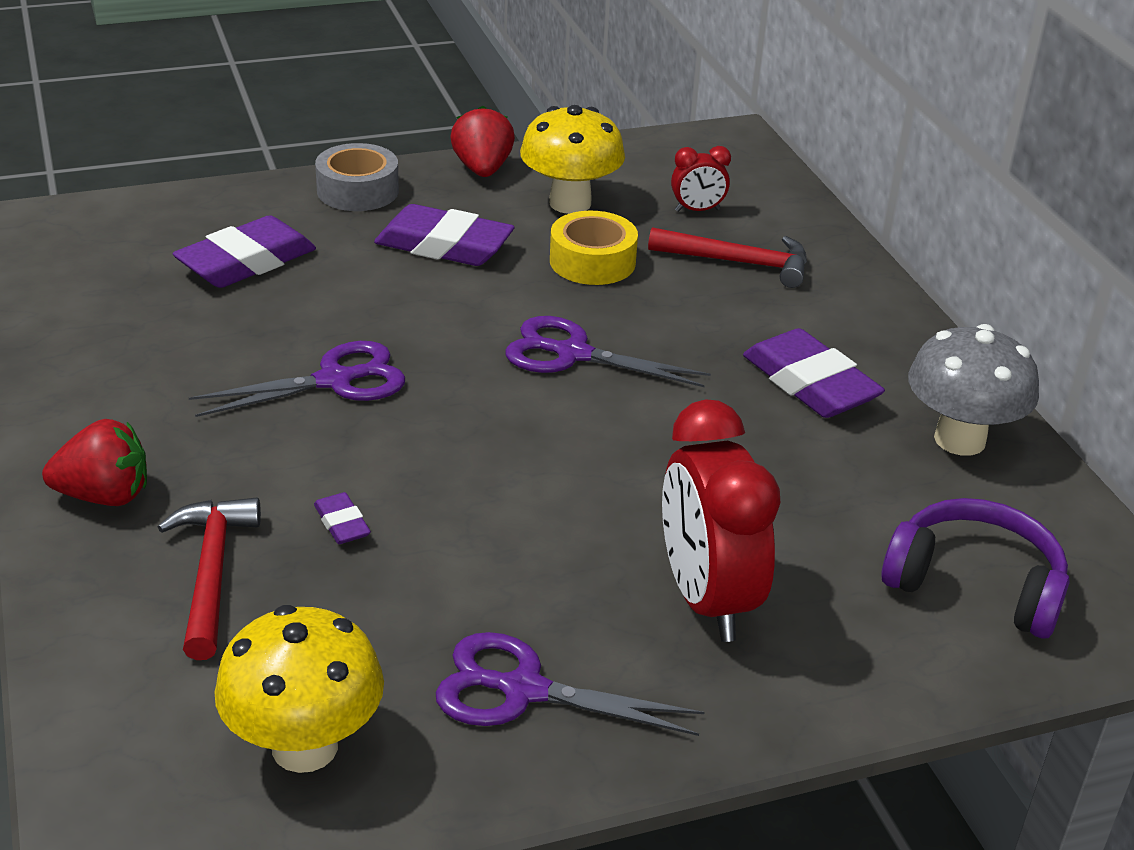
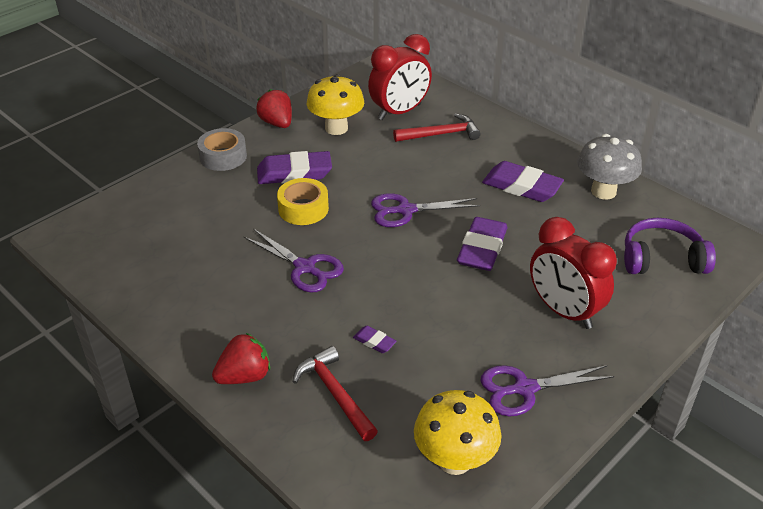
camera: 25 degrees left, 5 degrees up
purple eraser [173,215,316,288] -> purple eraser moved to [457,217,508,271]
purple scissors [189,341,405,417] -> purple scissors turned 90 degrees clockwise [244,229,344,293]
yellow tape [550,211,638,285] -> yellow tape moved to [277,178,329,225]
red clock [671,146,731,212] -> red clock [368,34,432,120], size x2.11

